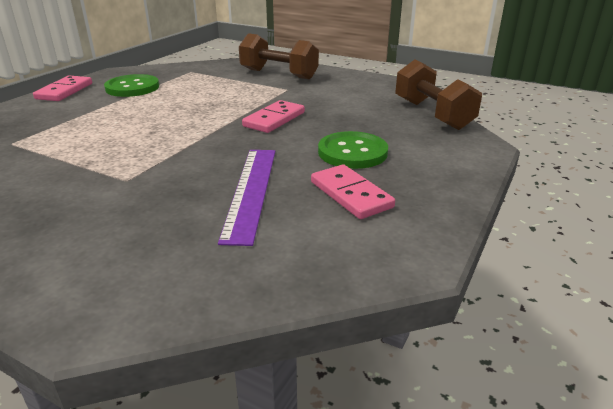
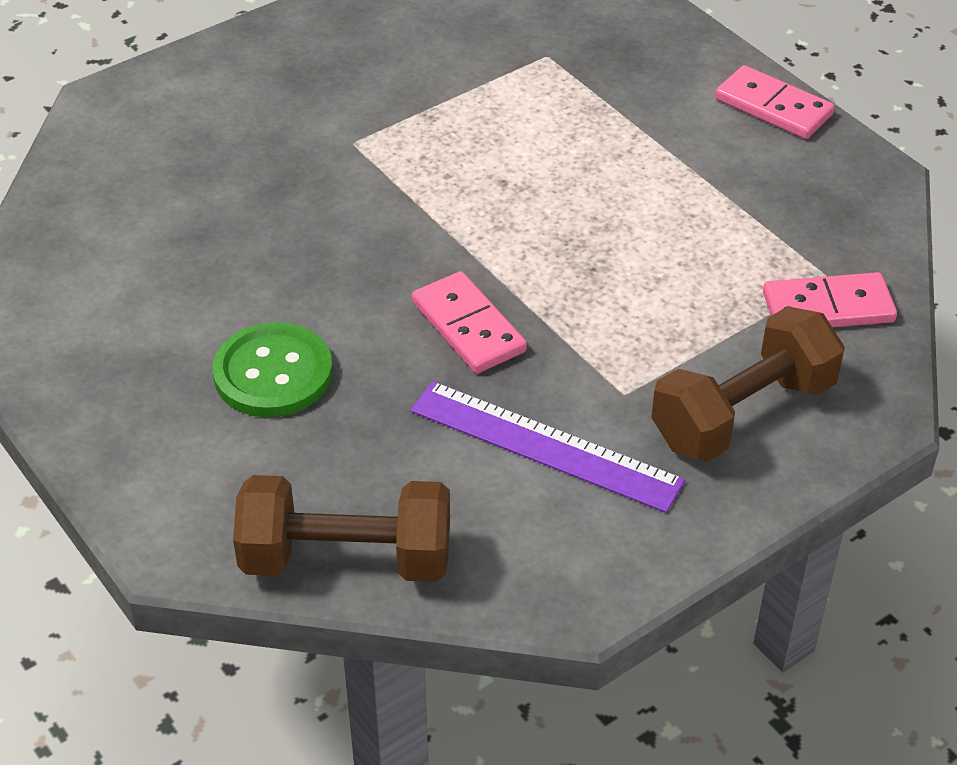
camera: 115 degrees right, 15 degrees up
green button [104,74,159,97] -> none
purple ruler [218,150,275,246] -> purple ruler moved to [411,381,685,513]
pink domino [311,165,395,219] -> pink domino moved to [763,272,897,327]

